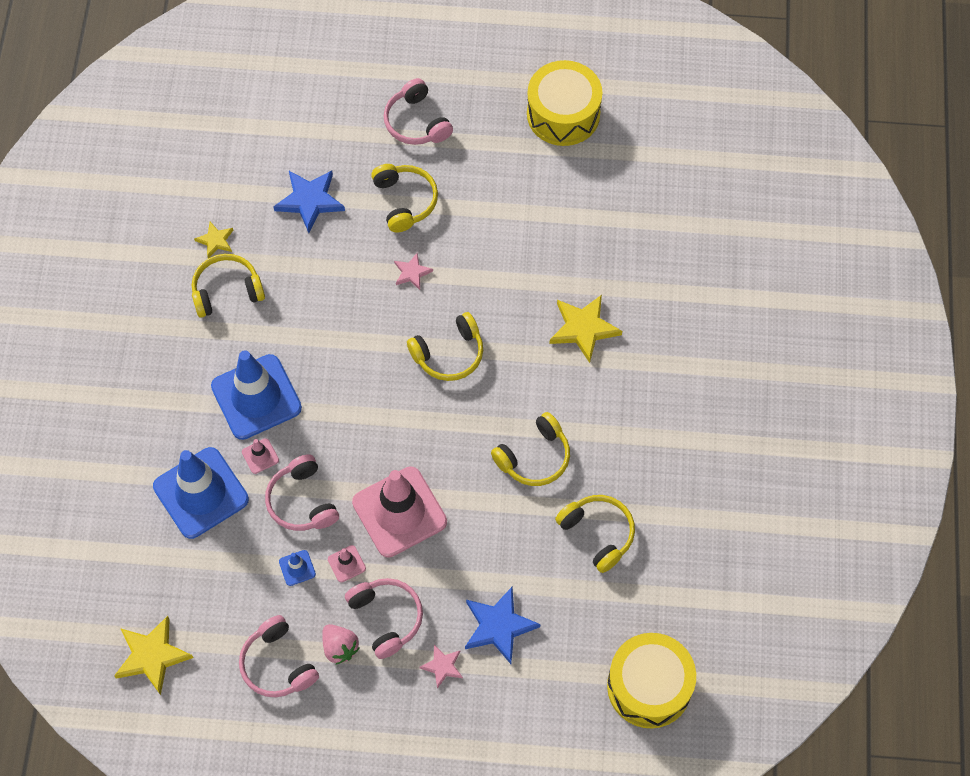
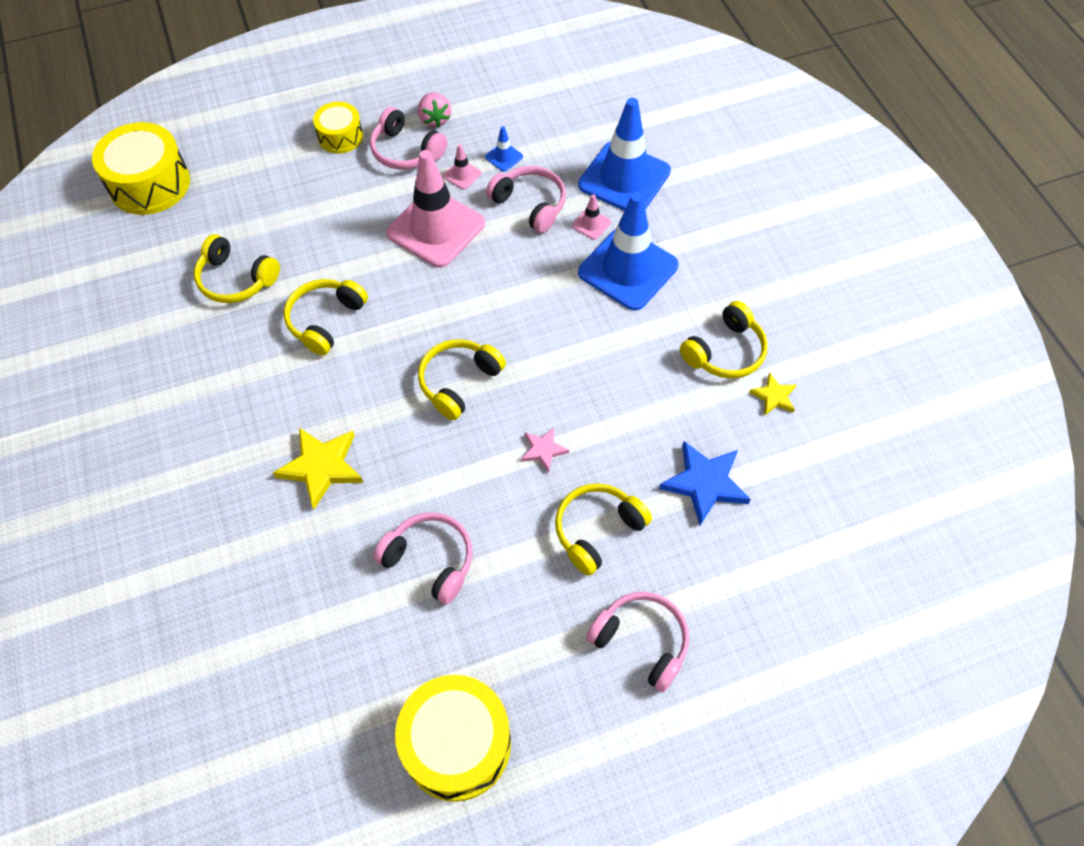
camera: 155 degrees right, 5 degrees down
yellow star [114,616,193,695] -> none
pink headphones [239,615,319,697] -> pink headphones moved to [373,512,473,605]
pink strawberry [322,624,359,665] -> pink strawberry turned 135 degrees counterclockwise [418,93,451,128]
yellow headphones [371,164,438,233] -> yellow headphones turned 90 degrees clockwise [555,483,652,576]
pink star [420,645,463,689] -> yellow drum [313,102,363,153]
blue star [465,587,540,664] -> none

